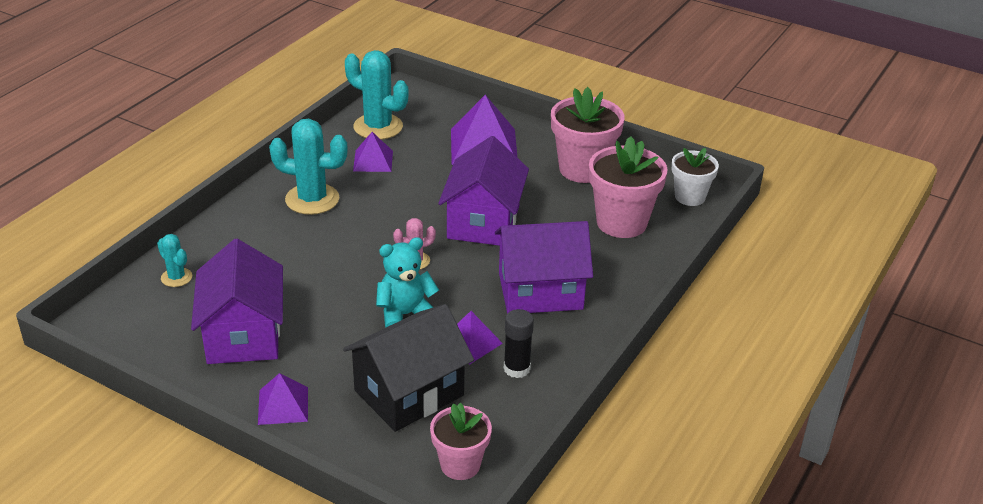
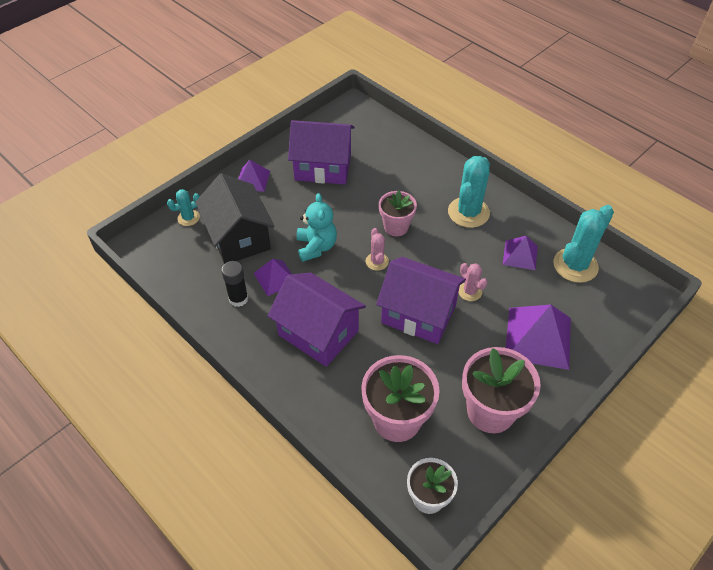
camera: 105 degrees right, 15 degrees up
turquoise cactus [157,234,192,287] -> turquoise cactus moved to [167,189,200,226]
pink flower pot [430,403,492,480] -> pink flower pot moved to [379,191,417,236]
purple house [495,221,593,314] -> purple house turned 60 degrees counterclockwise [267,273,366,367]
none -> pink cactus [458,263,487,301]

